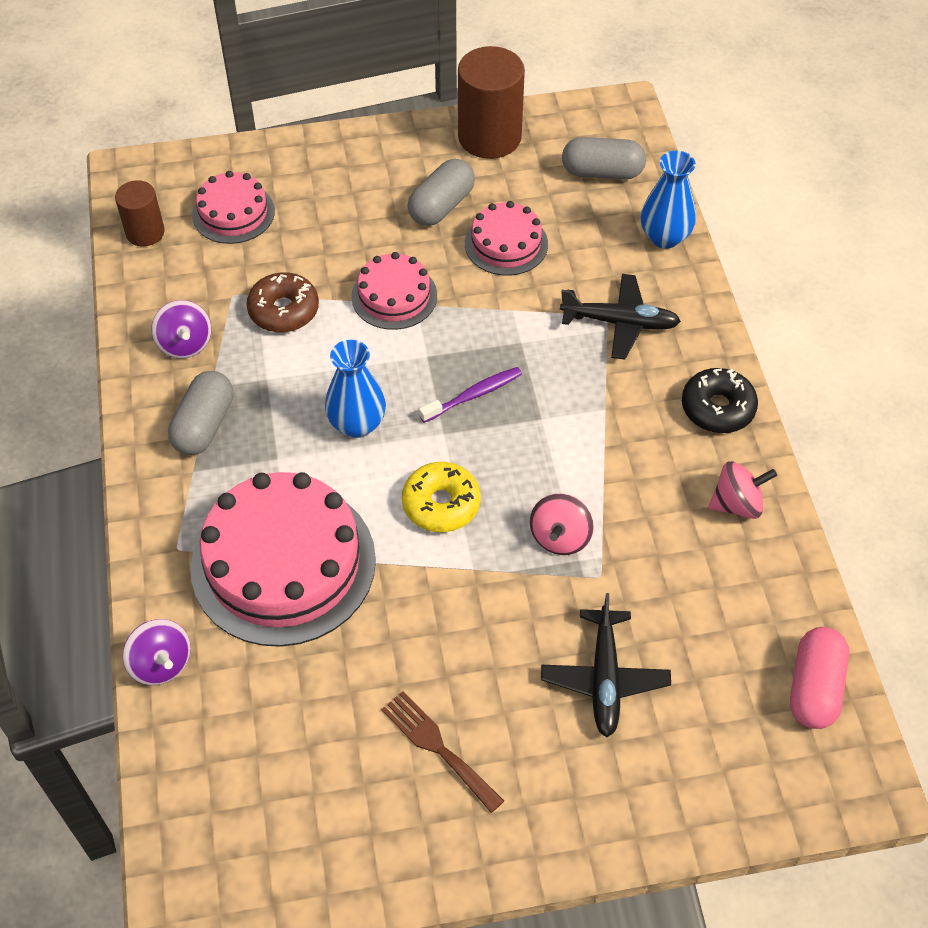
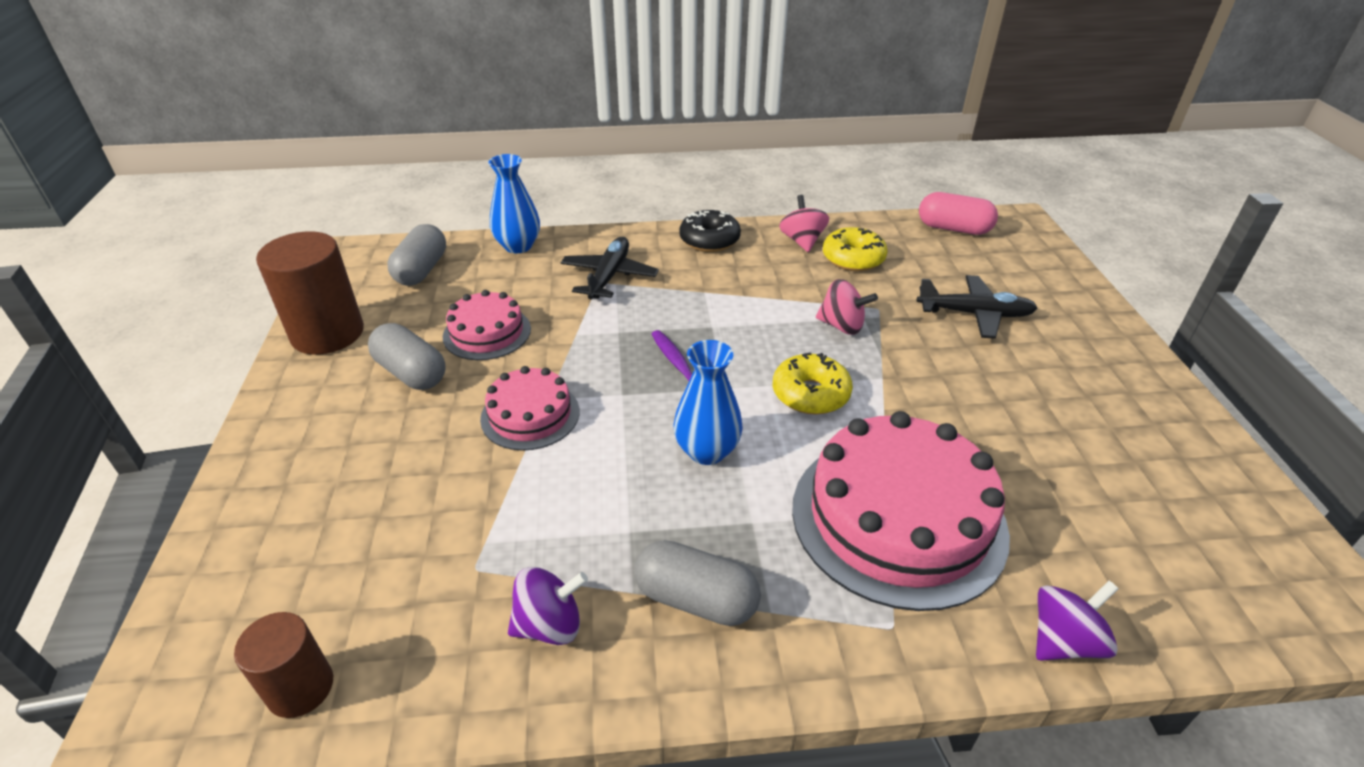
camera: 85 degrees left, 15 degrees down
pink cake [192,171,275,244] -> none
brown donut [247,272,319,333] -> none
brown fork [381,691,504,813] -> none
none -> yellow donut [823,227,888,271]

